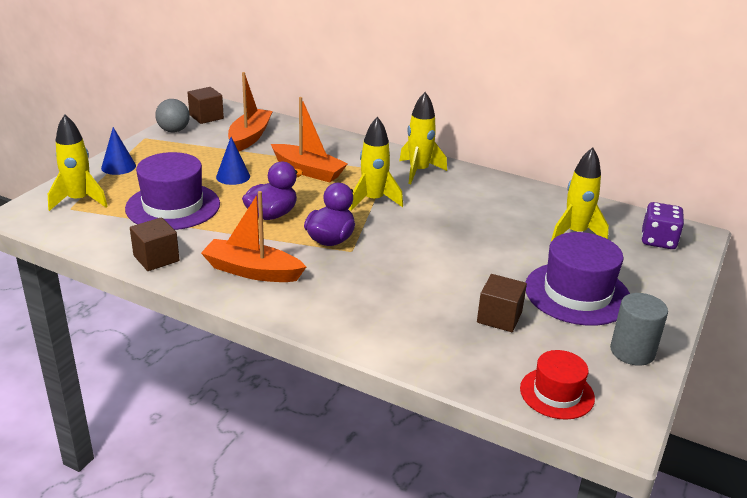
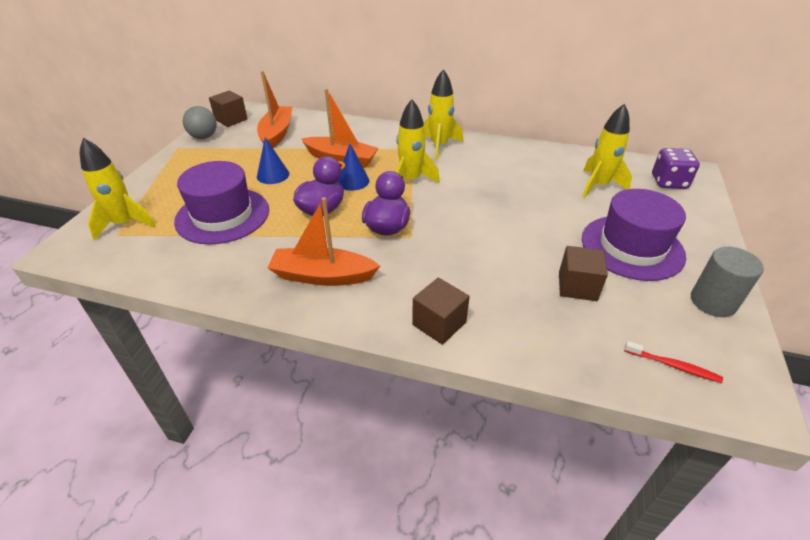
camera: 10 degrees left, 10 degrees up
blue cone [101,127,136,175] -> blue cone moved to [338,143,369,191]
brown cube [130,217,179,271] -> brown cube moved to [412,277,470,345]
red hat [520,350,595,420] -> red toothbrush [624,341,723,383]

